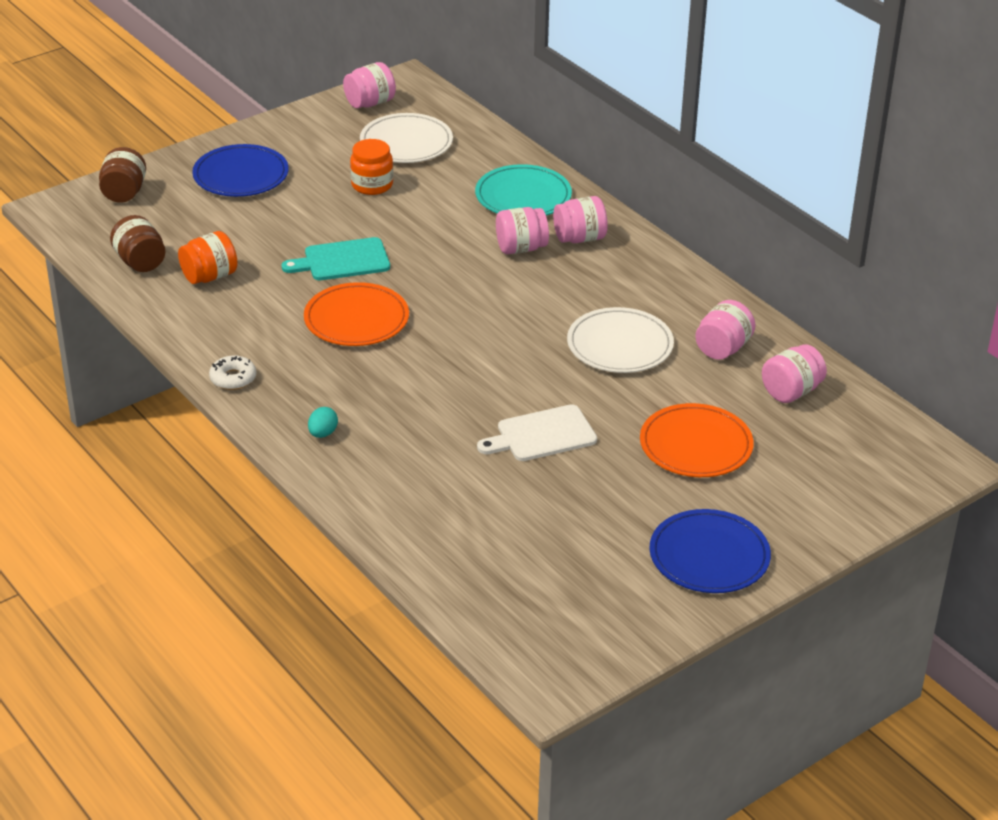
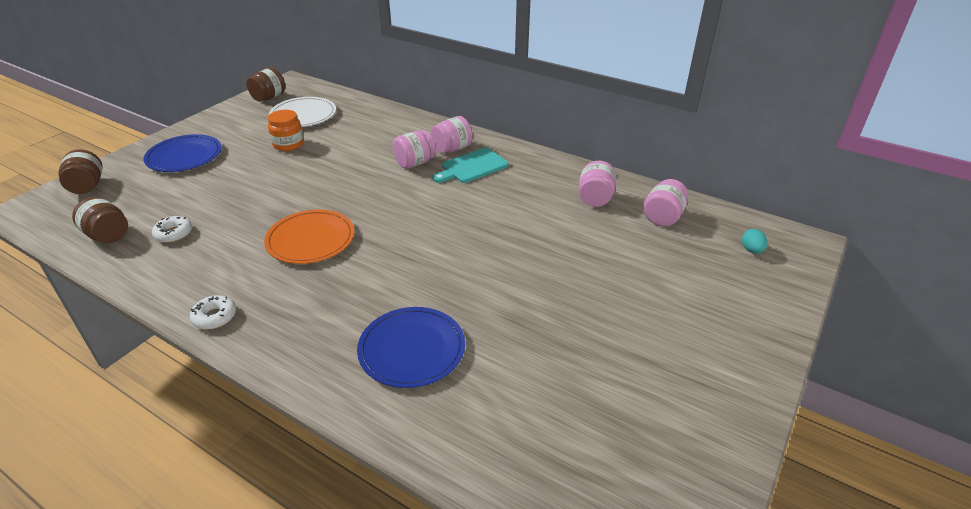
camera: 20 degrees left, 0 degrees up
orange jar [178,231,238,284] -> white donut [152,216,192,243]
turquoise cutting board [282,237,390,280] -> turquoise cutting board moved to [433,148,509,183]
turquoise egg [308,407,338,438] -> turquoise egg moved to [742,229,767,254]
pink jar [343,62,396,108] -> brown jar [246,68,285,101]
turquoise plate [475,164,572,216] -> none
white cutting board [477,404,597,461] -> none
white plate [567,307,674,373] -> none
orange plate [640,403,754,477] -> none
blue plate [649,509,771,593] -> blue plate moved to [357,307,465,388]

